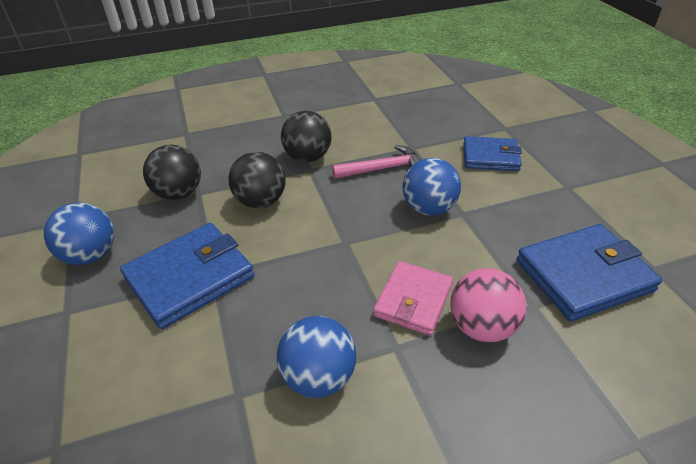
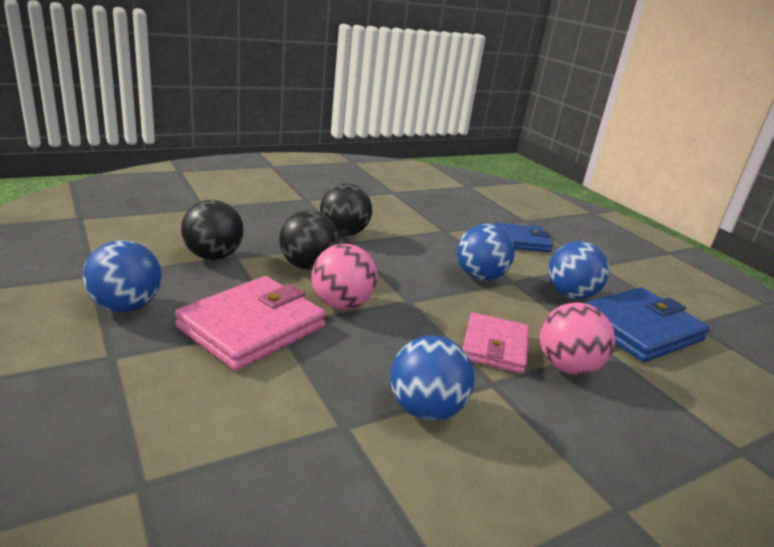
camera: 15 degrees left, 15 degrees down
blue wallet [120,223,254,329] -> pink wallet [175,276,326,371]
pink hammer [332,145,420,179] -> none
none -> pink ball [311,244,377,309]
none -> blue ball [548,241,609,299]

